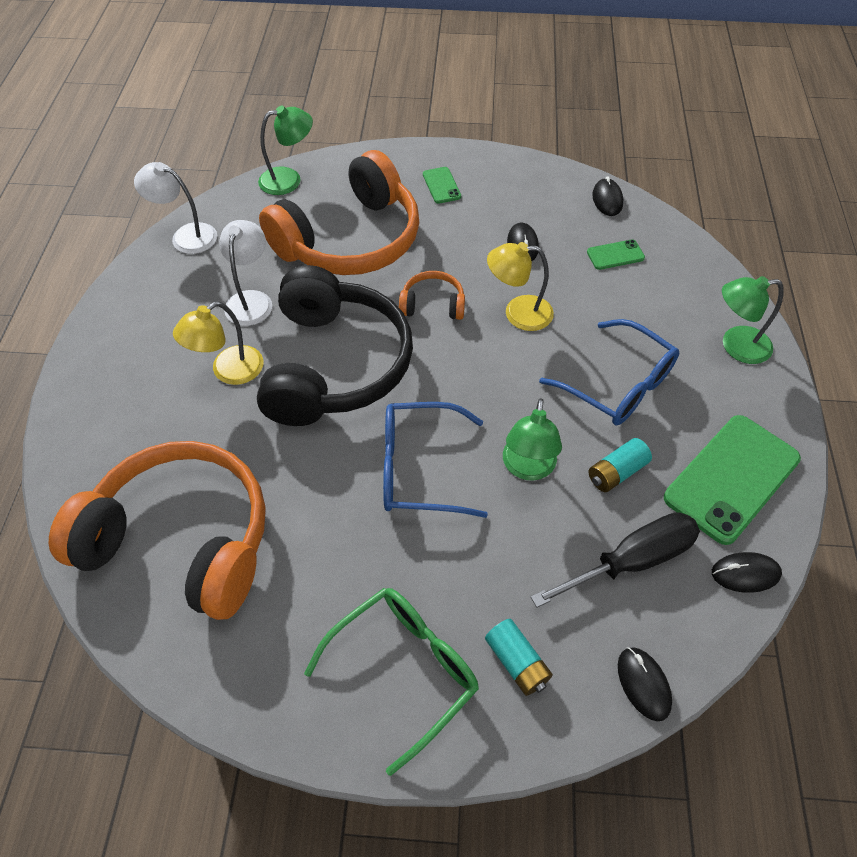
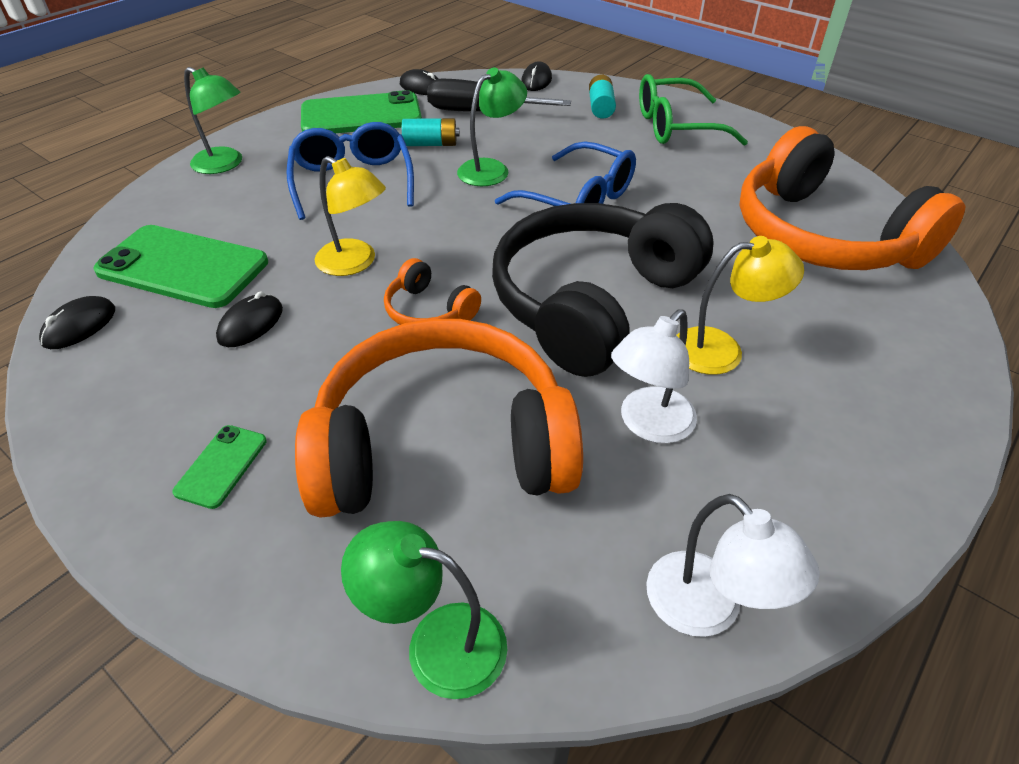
camera: 145 degrees left, 10 degrees down
green phone [587,239,645,270] -> green phone [93,225,268,308], size x2.18

